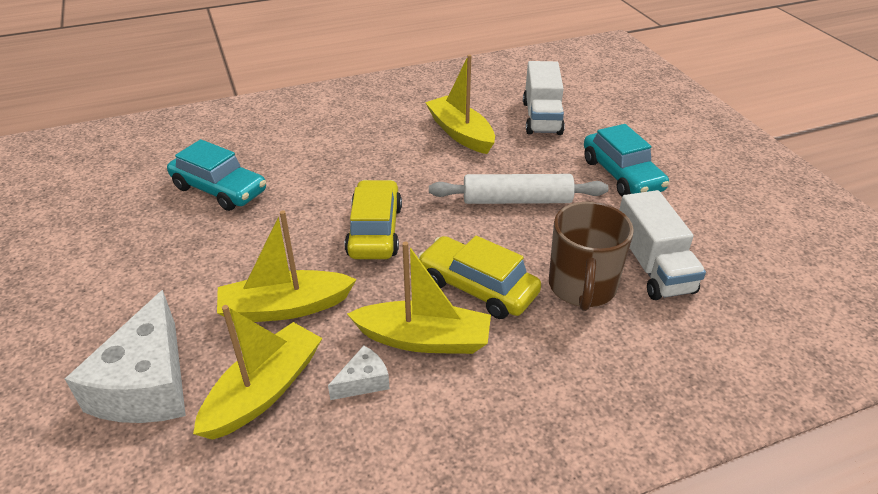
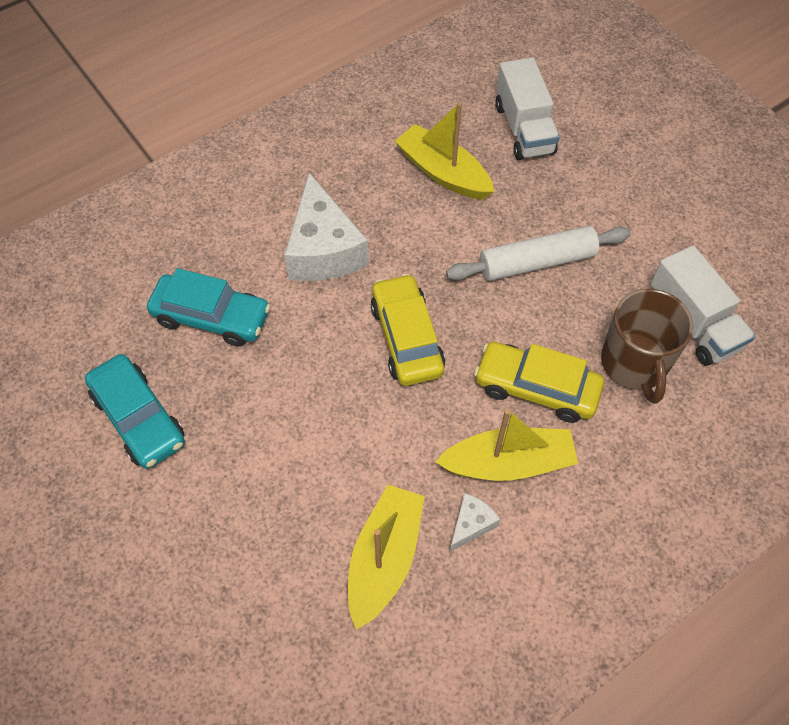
camera: 15 degrees left, 20 degrees up
white cheese [65,290,186,423] -> white cheese moved to [284,173,369,281]
yellow boat [217,210,357,322] -> none
turquoise car [584,124,669,196] -> turquoise car moved to [85,354,185,469]

